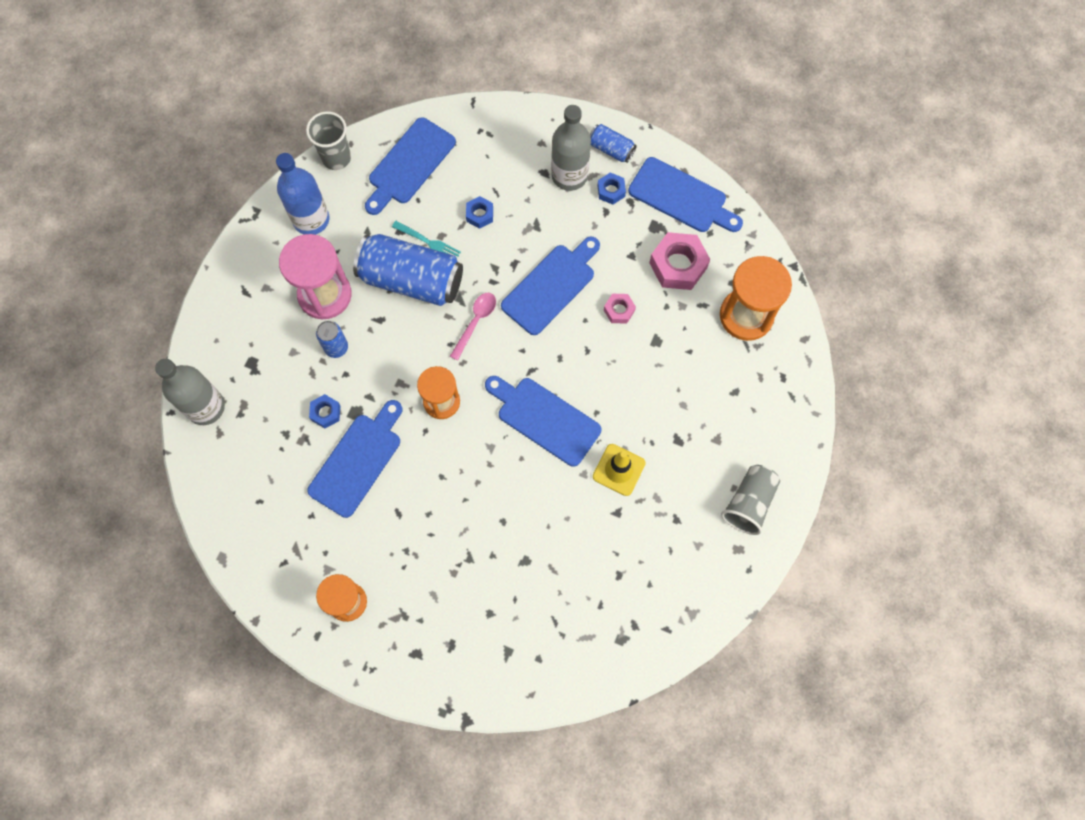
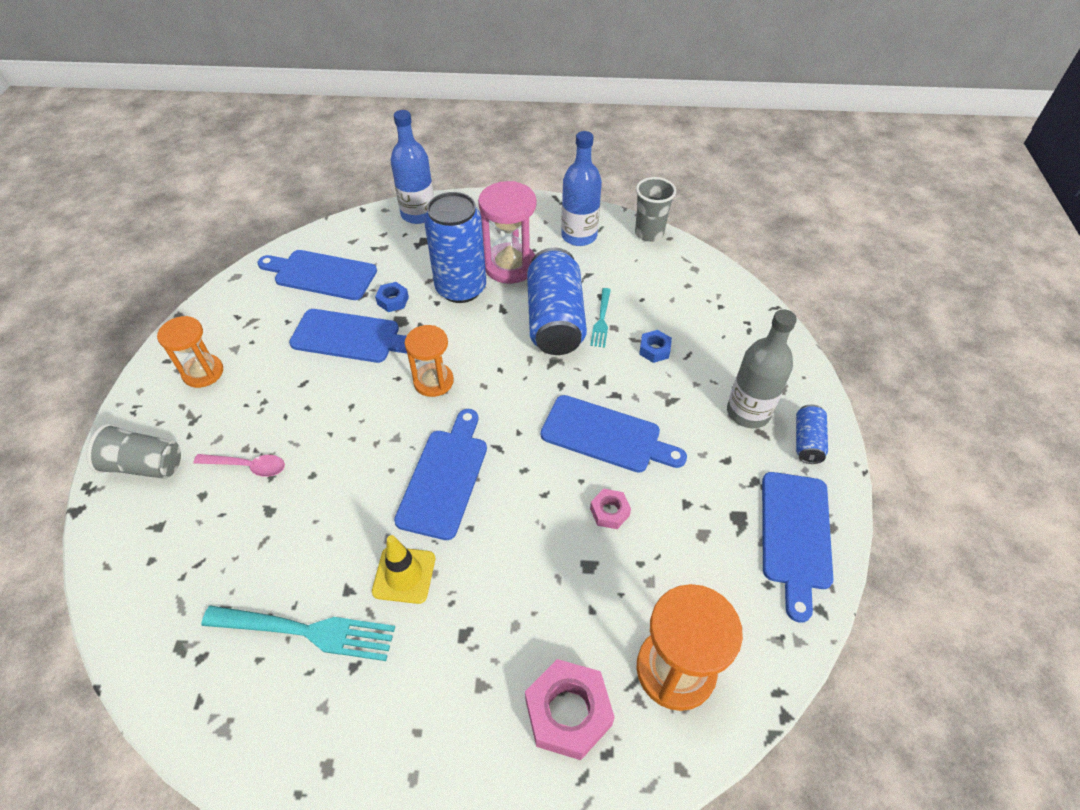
camera: 70 degrees right, 20 degrees down
grey bottle [155,359,225,425] -> none
blue can [316,321,348,358] -> blue can [424,192,486,303], size x2.11
blue cutting board [365,117,456,215] -> blue cutting board moved to [258,250,377,300]
pink spoon [450,293,496,361] -> pink spoon moved to [193,454,285,477]
blue nut [597,172,626,205] -> none
pink nut [649,232,710,290] -> pink nut moved to [525,659,615,760]
grey cup [721,465,780,535] -> grey cup moved to [87,423,181,479]
none -> turquoise fork [201,605,395,661]
none -> blue bottle [391,110,434,224]

